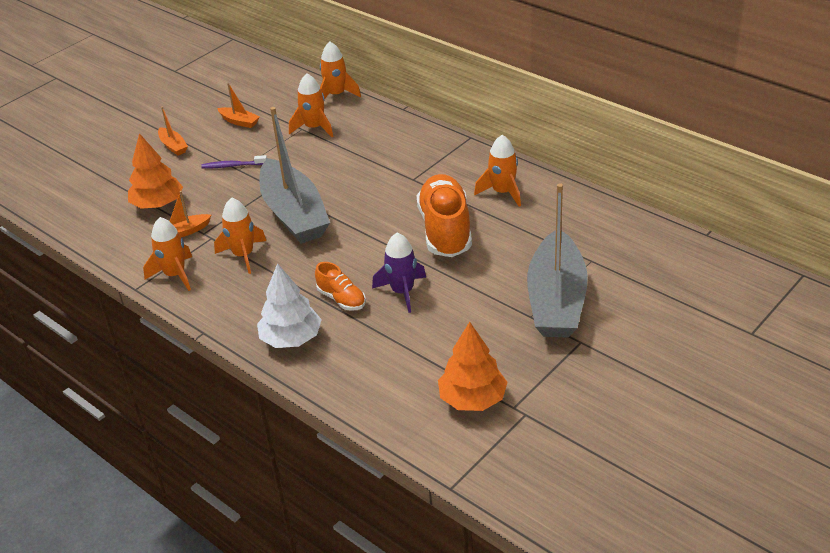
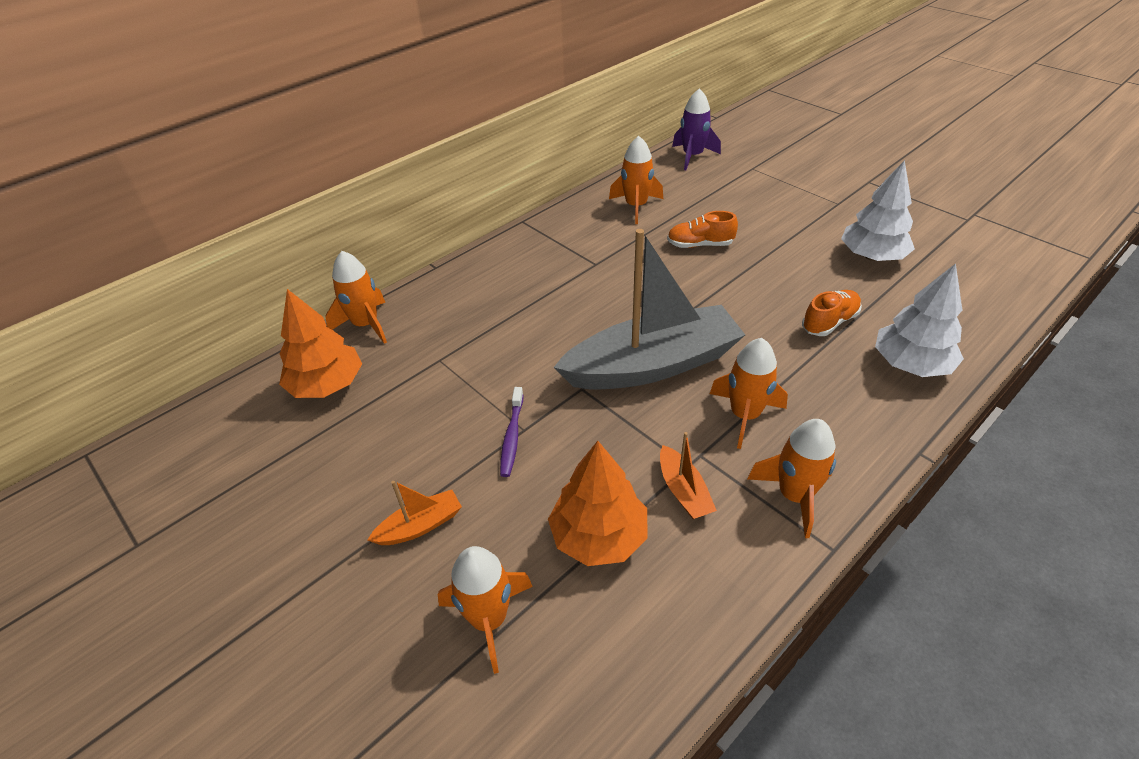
camera: 85 degrees left, 5 degrees up
orange boat [217,83,260,128] -> none
orange rocket [289,73,334,137] -> orange rocket moved to [438,546,533,674]
purple rocket [372,233,426,313] -> purple rocket moved to [672,88,721,170]
orange shoe [417,174,472,257] -> orange shoe [667,211,738,248], size x0.51
orange tree [438,322,507,411] -> orange tree moved to [279,289,362,398]
grey boat [527,183,588,338] -> none
none -> white tree [841,160,915,261]

